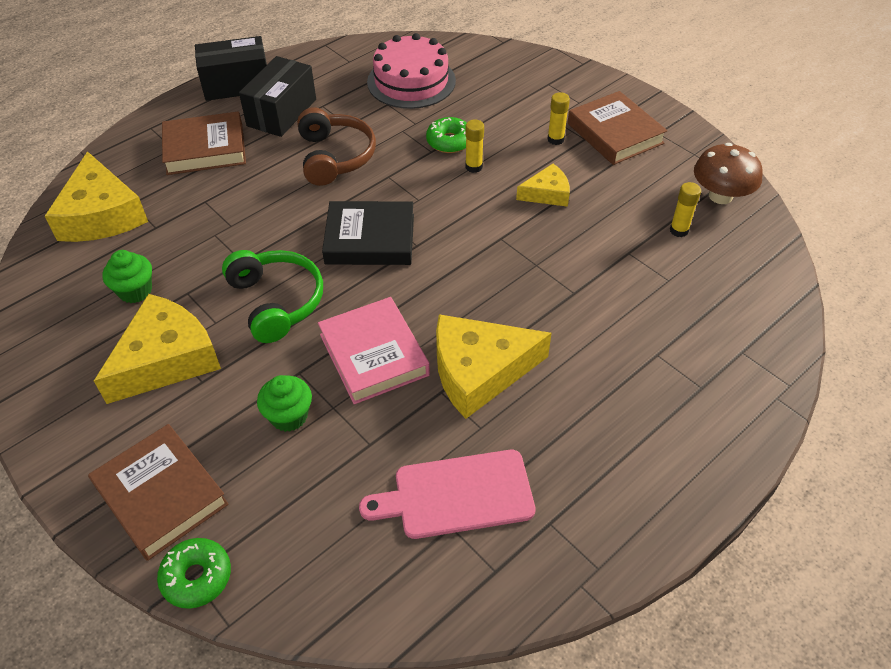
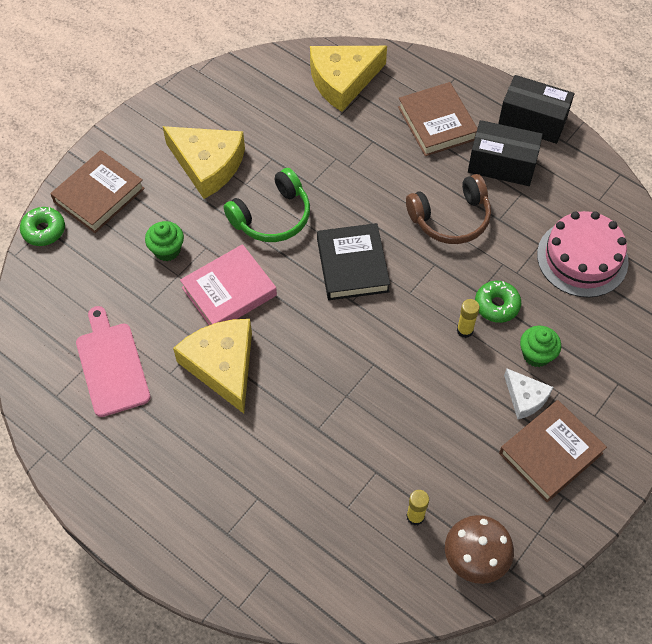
camera: 80 degrees right, 10 degrees up
green cupcake [102,250,152,303] -> green cupcake moved to [520,326,561,367]
black box [195,36,267,101] -> black box turned 45 degrees counterclockwise [498,75,574,144]
yellow cheese [516,164,570,207] -> none
yellow glue stick [547,92,570,145] -> white cheese [504,368,553,419]

